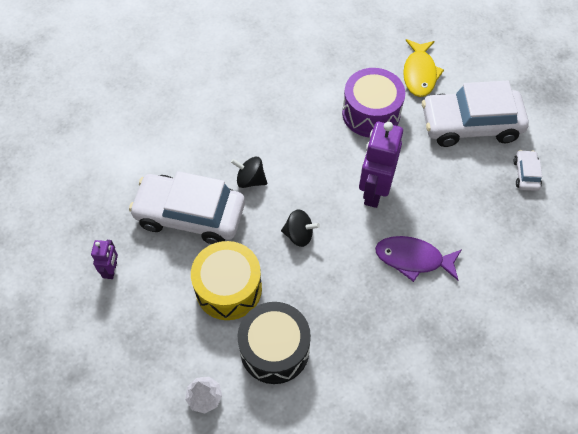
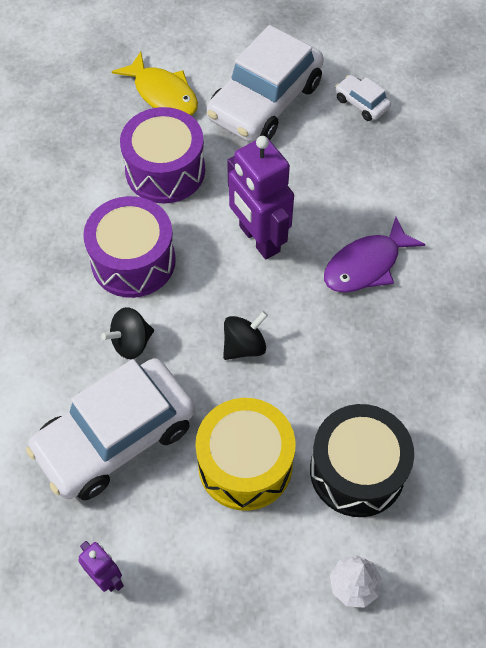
camera: 50 degrees left, 0 degrees up
none -> purple drum [83,196,176,298]

